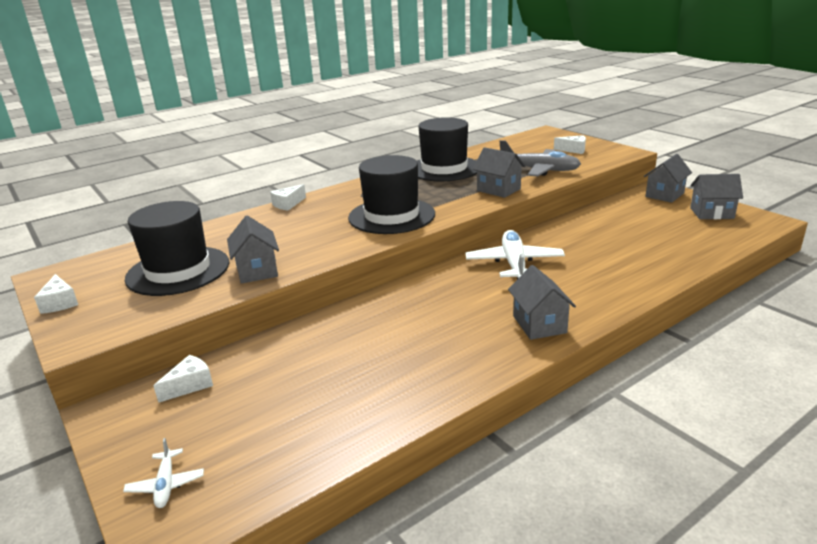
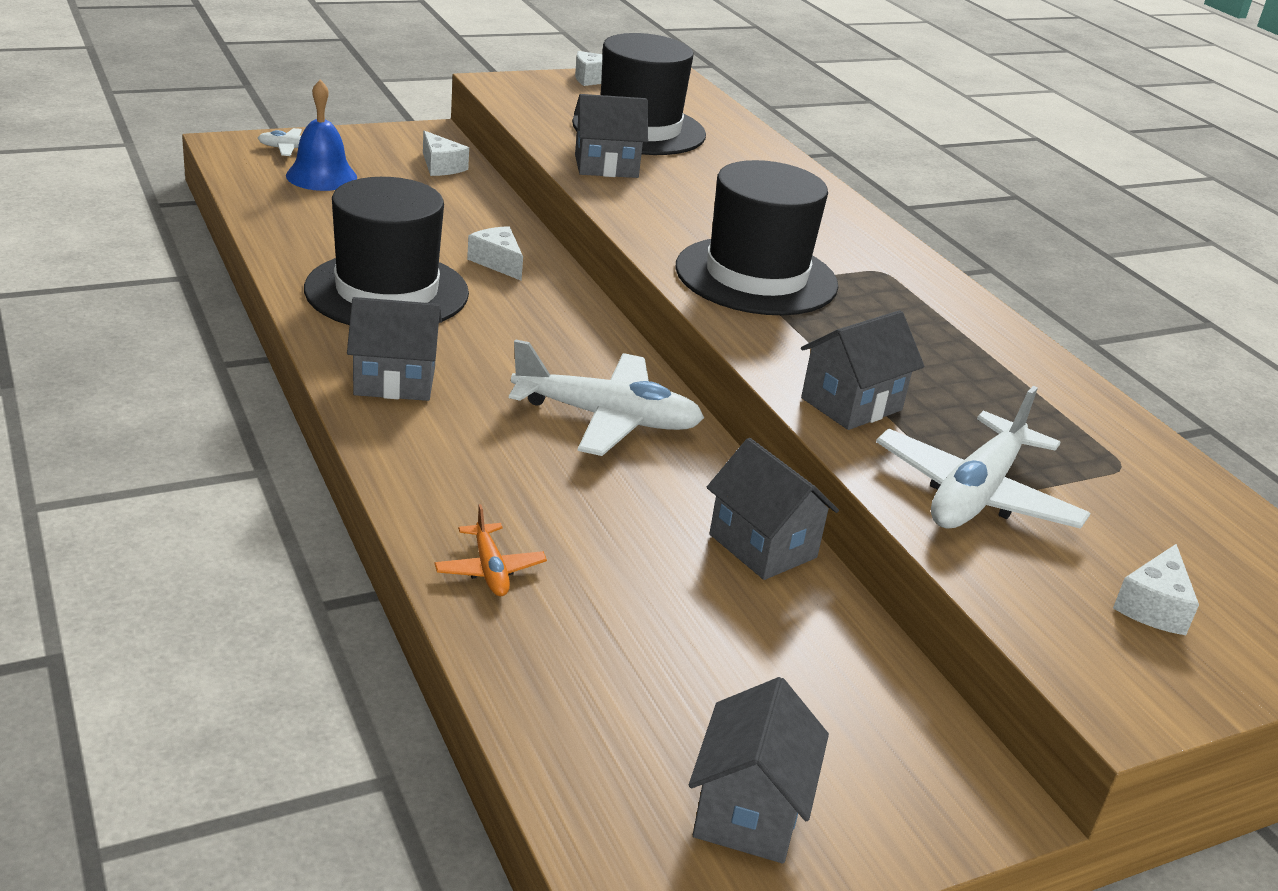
camera: 95 degrees right, 5 degrees up
white cheese [270,184,306,211] -> white cheese moved to [467,226,523,281]
black hat [417,117,477,181] -> black hat moved to [304,177,469,325]
grey plane [500,140,581,176] -> white plane [876,386,1091,529]
grey house [644,154,692,203] -> grey house moved to [707,438,839,580]
none -> blue bell [286,79,357,191]
none -> orange plane [434,504,547,596]

